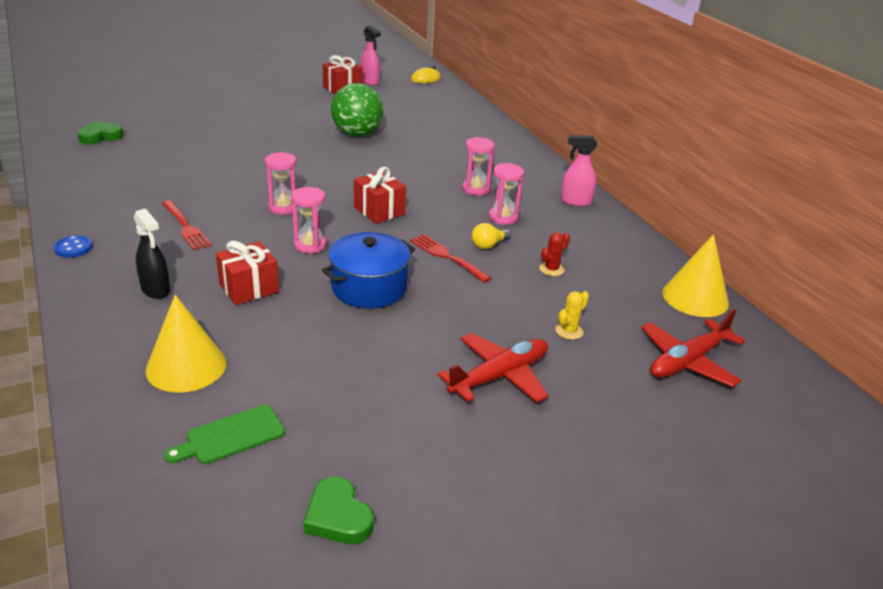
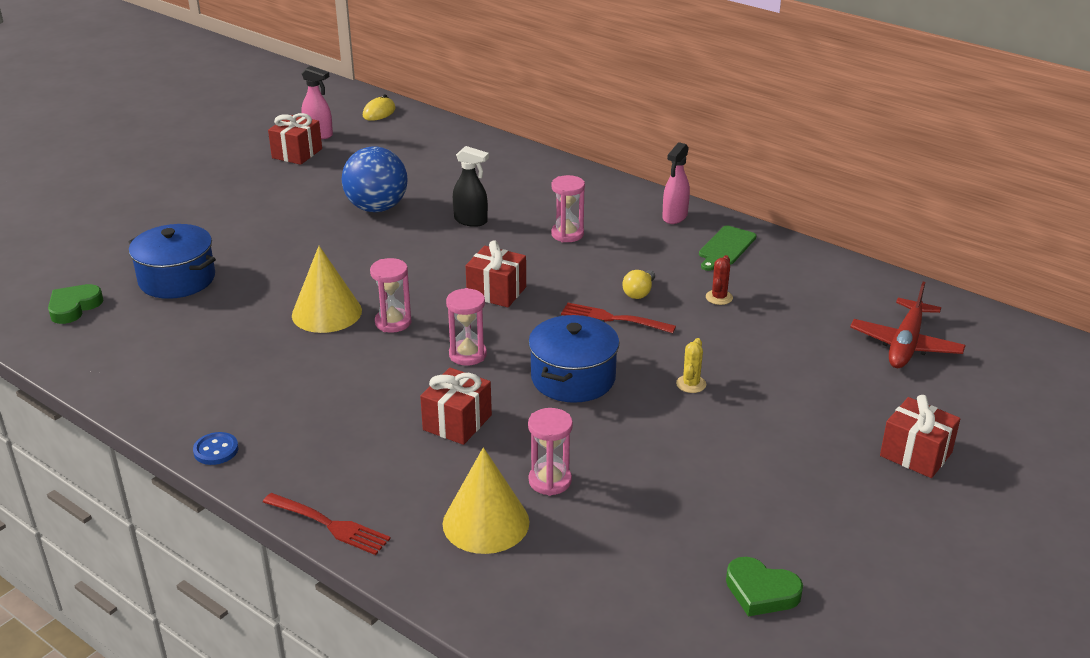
camera: 25 degrees left, 0 degrees up
black spray bottle [133,208,170,299] -> black spray bottle moved to [453,146,489,227]
red fork [162,200,211,250] -> red fork moved to [263,493,391,555]
green cutting board [164,405,285,464] -> green cutting board moved to [699,225,757,271]
green ball [331,83,383,137] -> blue ball [341,146,408,212]
red plane [438,333,549,403] -> none
pink hourglass [489,163,524,225] -> pink hourglass moved to [528,408,573,496]
yellow cactus [555,291,589,340] -> yellow cactus moved to [676,338,706,393]
pink spray bottle [561,135,597,207] -> pink spray bottle turned 45 degrees counterclockwise [662,142,690,224]
yellow cone [662,234,729,317] -> yellow cone moved to [292,246,362,333]
none -> blue pot [129,224,216,299]
none -> red gift [880,395,960,478]

